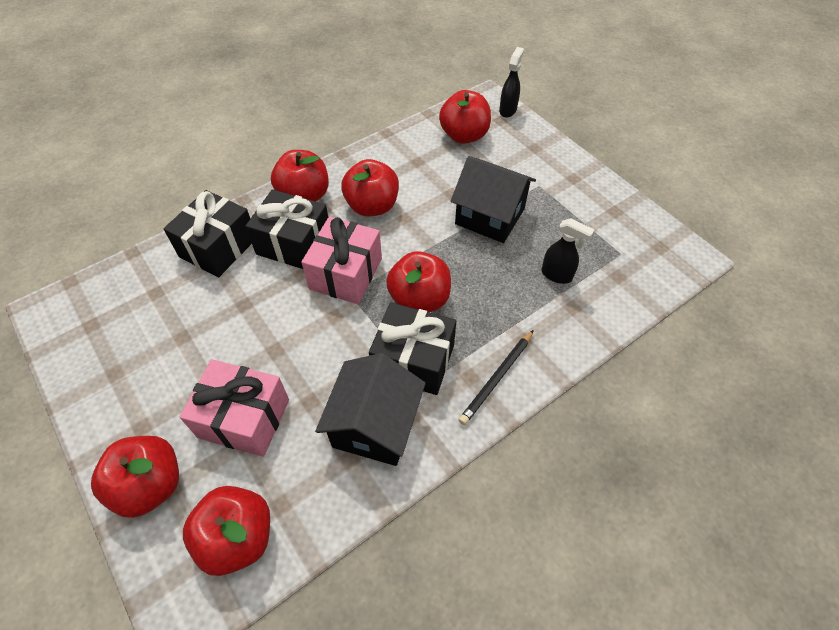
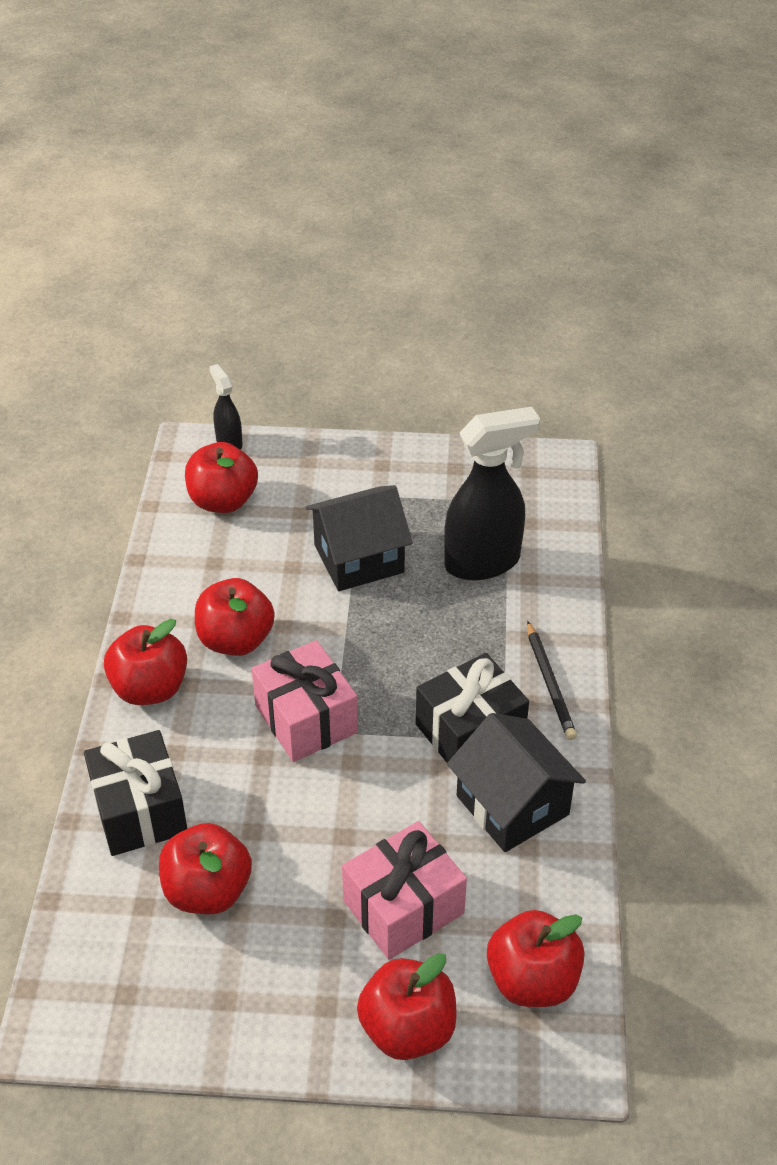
camera: 50 degrees left, 10 degrees down
black gift [245,189,328,269] -> none
red apple [386,251,451,312] -> red apple moved to [159,823,252,914]
black spray bottle [541,218,594,284] -> black spray bottle [444,407,540,580], size x1.99

